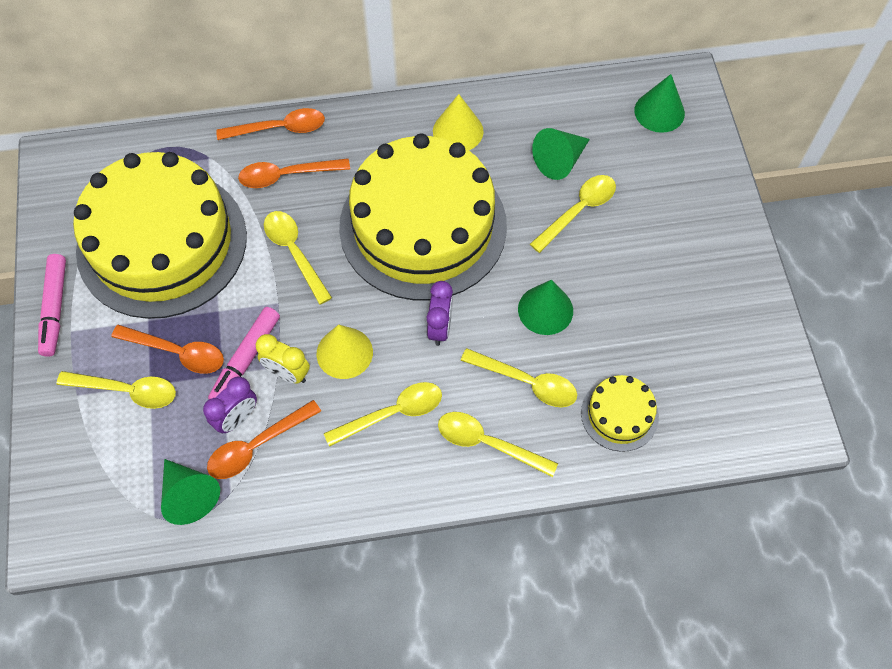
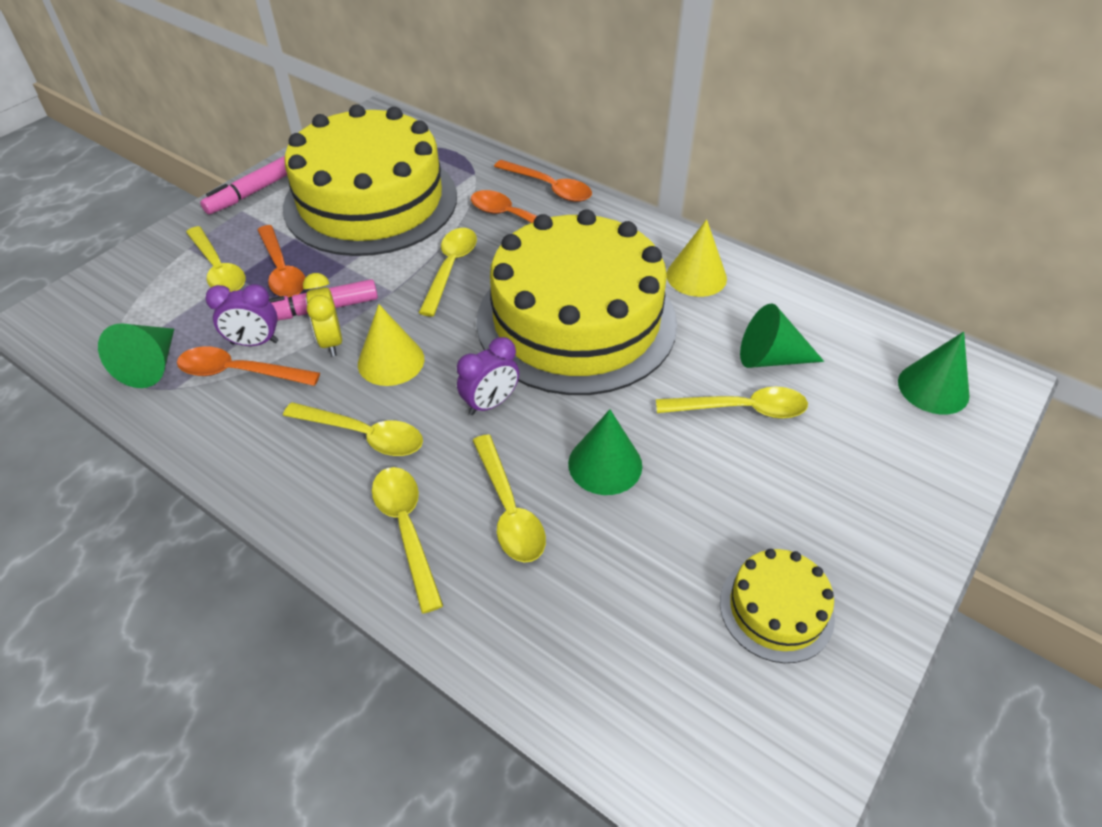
camera: 45 degrees right, 15 degrees down
yellow cake [581,375,659,452] -> yellow cake moved to [720,549,835,663]

